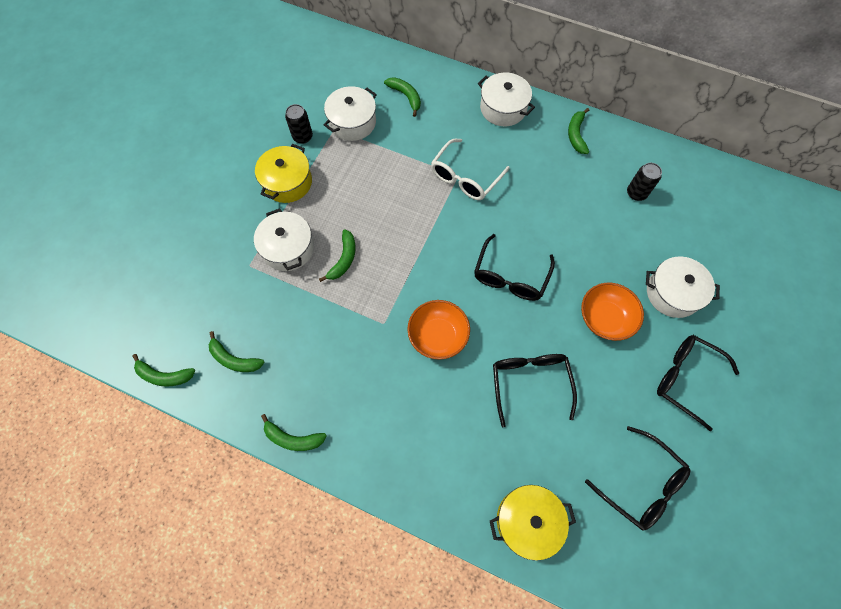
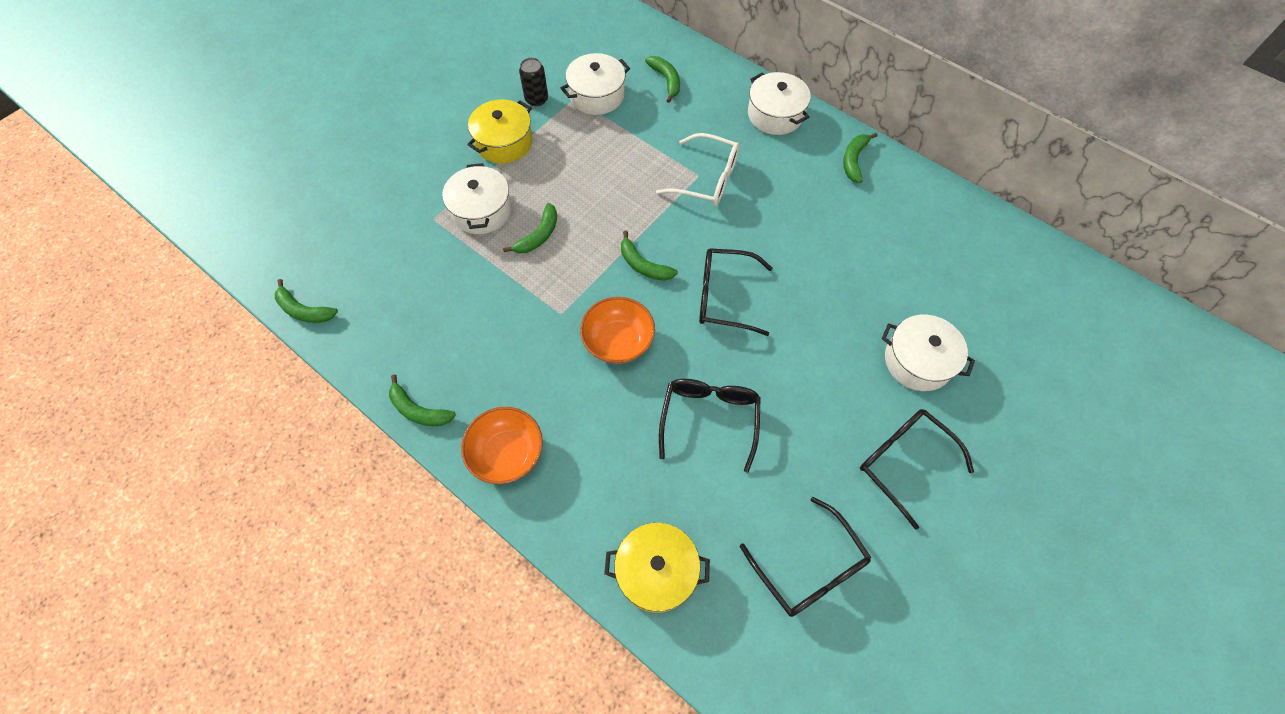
camera: 15 degrees right, 5 degrees down
green banana [209,331,265,372] -> green banana moved to [621,230,678,281]
white glasses [431,139,510,200] -> white glasses turned 120 degrees counterclockwise [656,133,740,206]
black glasses [474,234,555,301] -> black glasses turned 60 degrees clockwise [699,248,773,336]
orange bowl [581,283,644,341] -> orange bowl moved to [461,407,543,484]
black can [627,163,662,201] -> none

